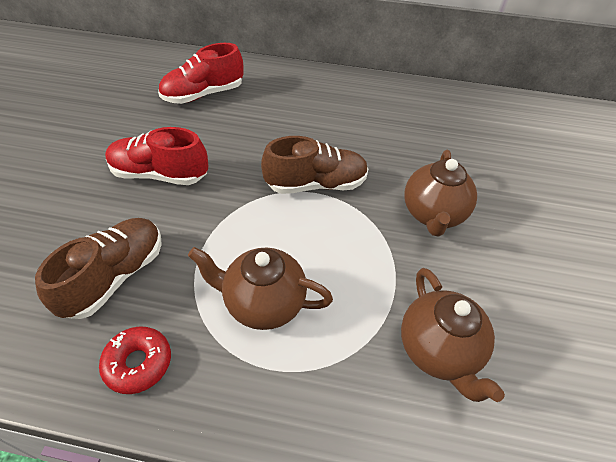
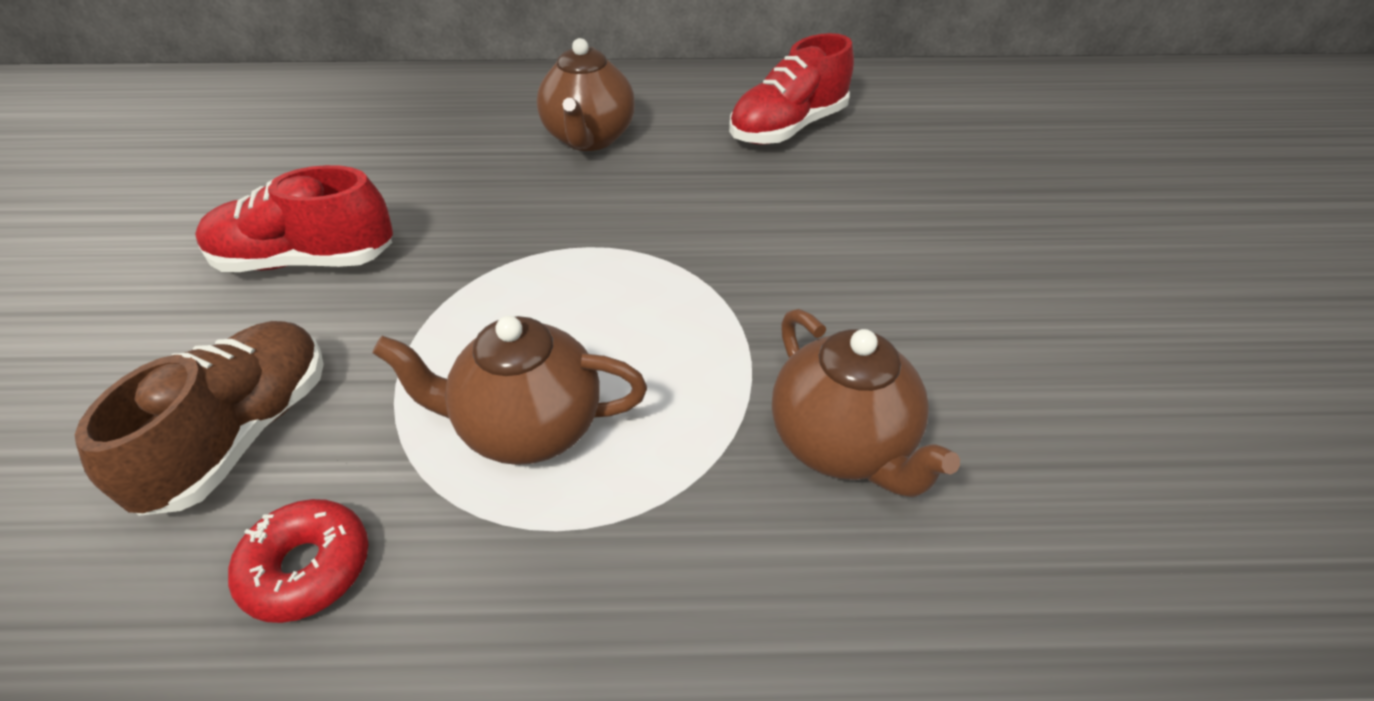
camera: 10 degrees left, 5 degrees down
red shoe [158,43,244,104] -> red shoe moved to [729,33,854,145]
brown shoe [261,136,369,194] -> none
brown teapot [404,150,477,237] -> brown teapot moved to [537,38,635,151]

